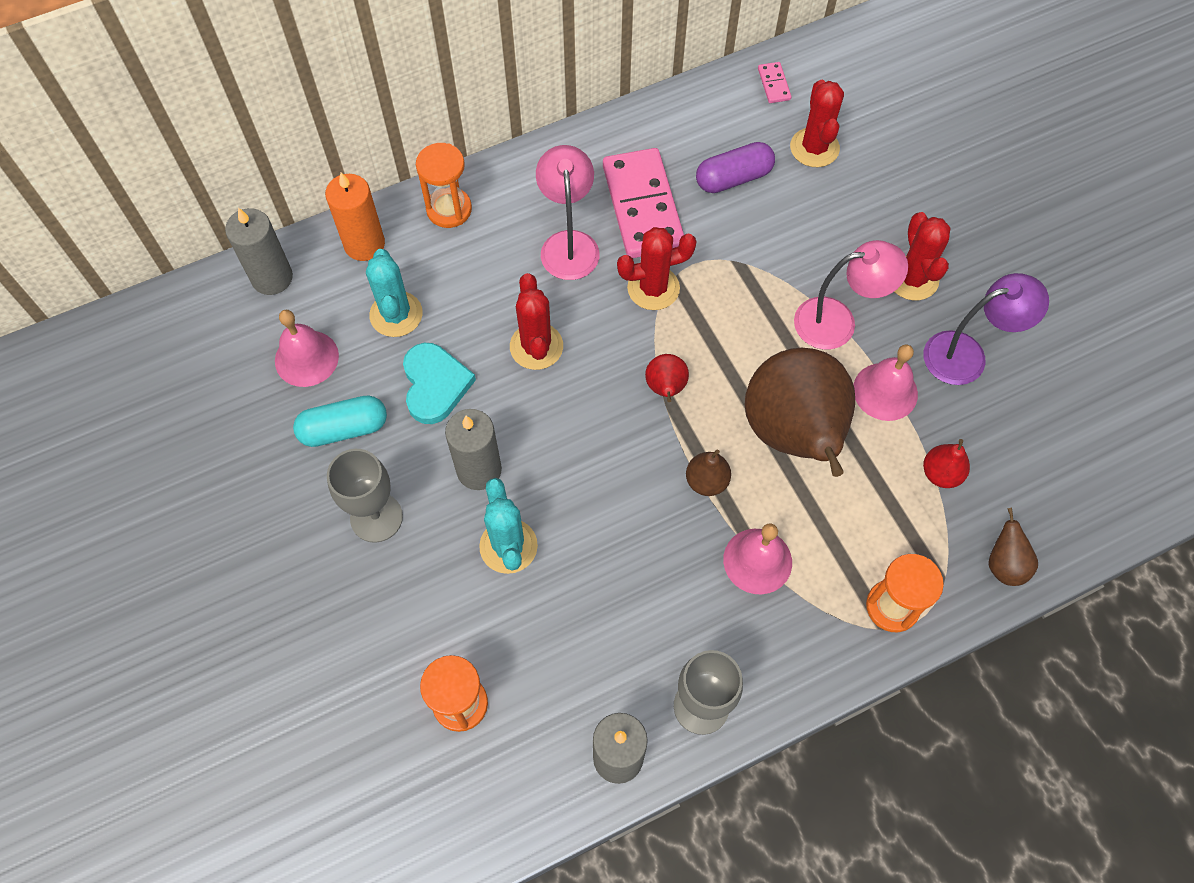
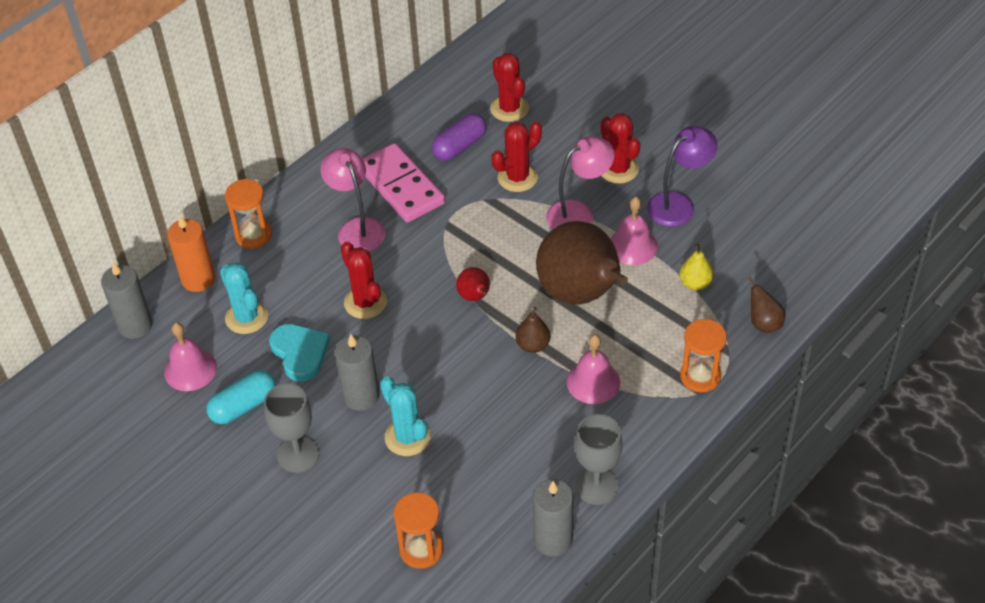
camera: 20 degrees left, 15 degrees down
red cactus [617,227,697,310] -> red cactus moved to [492,122,542,192]
pink domino [758,62,791,103] -> none
red pear [923,439,970,488] -> yellow pear [679,244,714,290]

